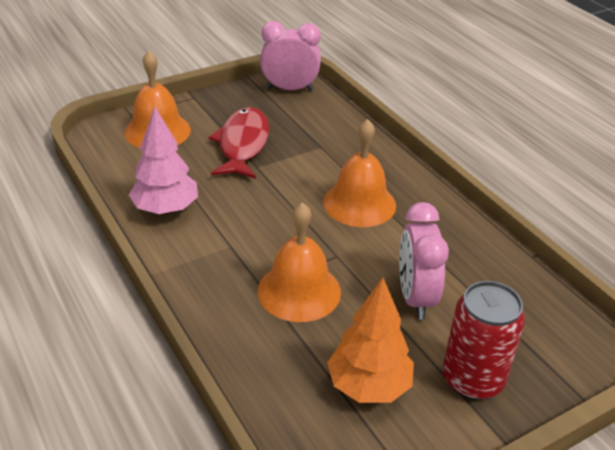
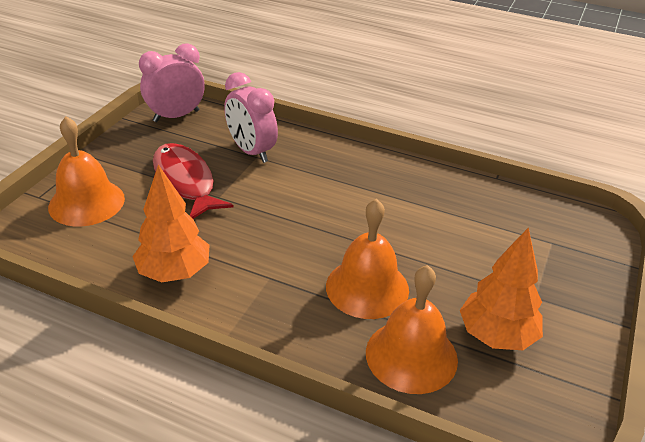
camera: 35 degrees left, 0 degrees up
pink tree [129,106,198,215] -> orange tree [132,165,210,282]
orange bell [323,119,396,227] -> orange bell moved to [366,265,458,394]
pink clock [399,202,449,320] -> pink clock moved to [224,72,278,163]
red can [443,281,525,400] -> none

